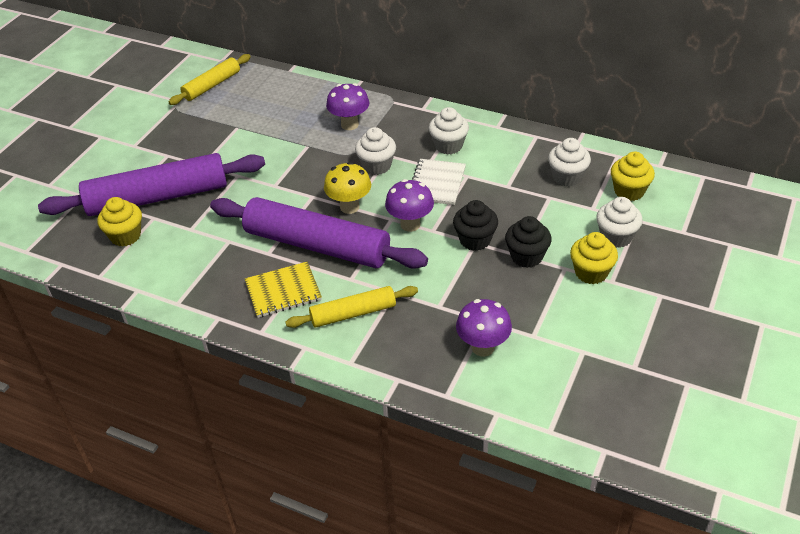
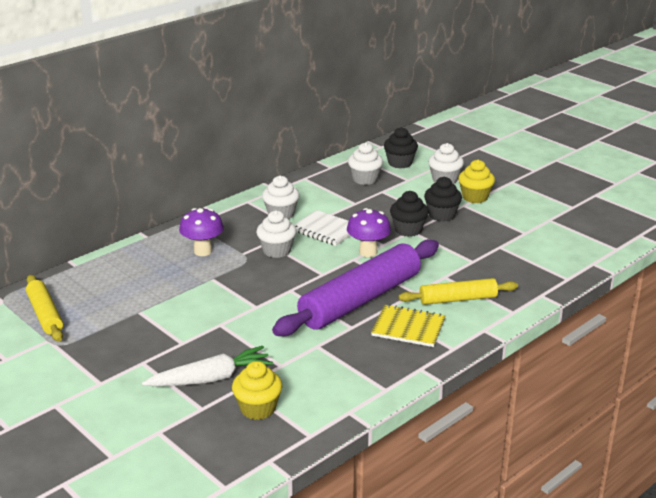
camera: 70 degrees left, 15 degrees down
purple rolling pin [38,153,265,216] -> white carrot [142,346,273,386]
yellow notebook [245,261,322,318] -> yellow notebook turned 75 degrees counterclockwise [371,304,446,347]
yellow rolling pin [286,286,418,328] -> yellow rolling pin turned 75 degrees clockwise [398,278,518,305]
yellow mushroom [324,162,371,214] -> none
purple mushroom [456,299,512,357] -> none
yellow cupcake [611,152,655,201] -> black cupcake [384,127,418,168]

